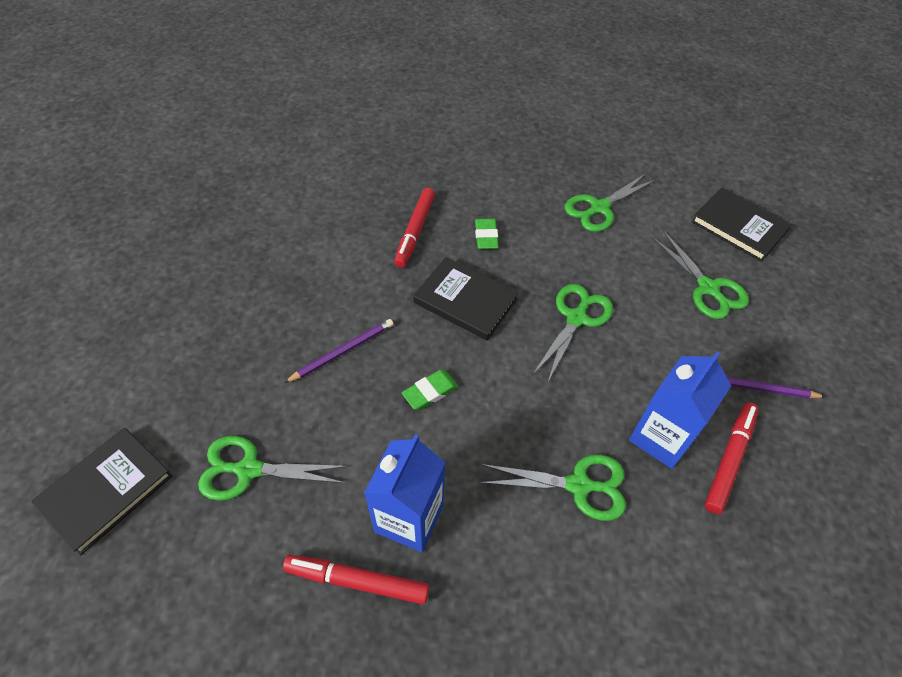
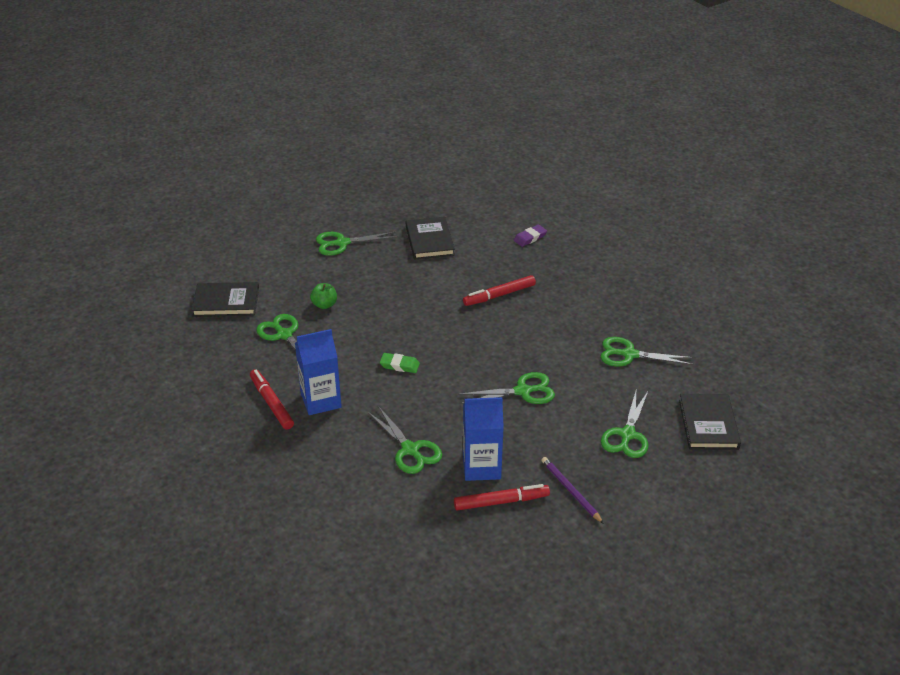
camera: 50 degrees right, 15 degrees down
purple pencil [284,319,394,383] -> none
black book [413,257,519,340] -> black book moved to [406,217,455,260]
green eraser [475,219,499,249] -> none
none -> green apple [310,283,337,309]
none -> green scissors [316,232,398,256]
none -> purple eraser [514,225,547,247]

